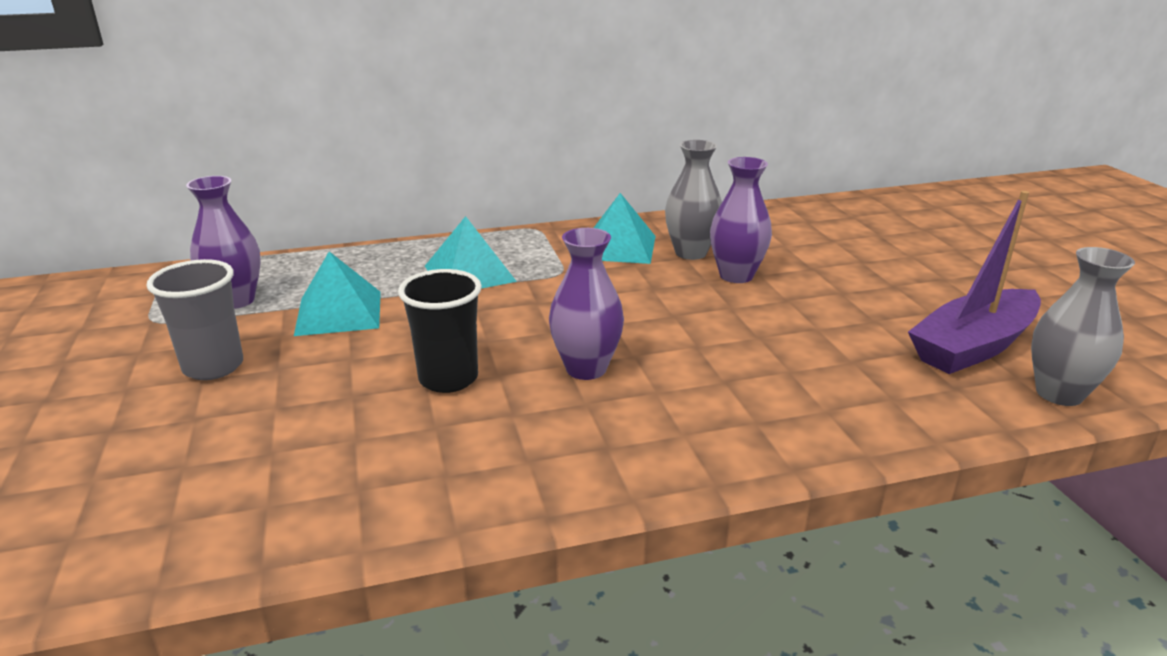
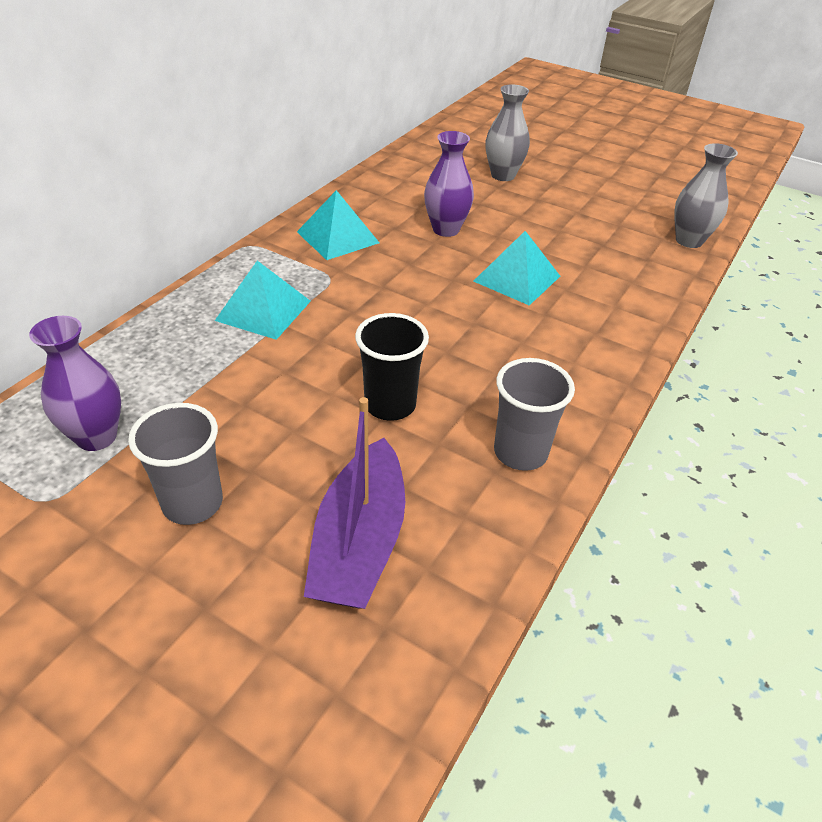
camera: 45 degrees left, 15 degrees up
turquoise pyramid [294,251,381,336] -> turquoise pyramid moved to [473,231,560,305]
purple vase [549,228,624,380] -> none
grey vase [665,140,722,260] -> grey vase moved to [486,84,530,181]
purple boat [908,191,1041,374] -> purple boat moved to [304,397,405,609]
none -> grey cup [494,358,575,471]

